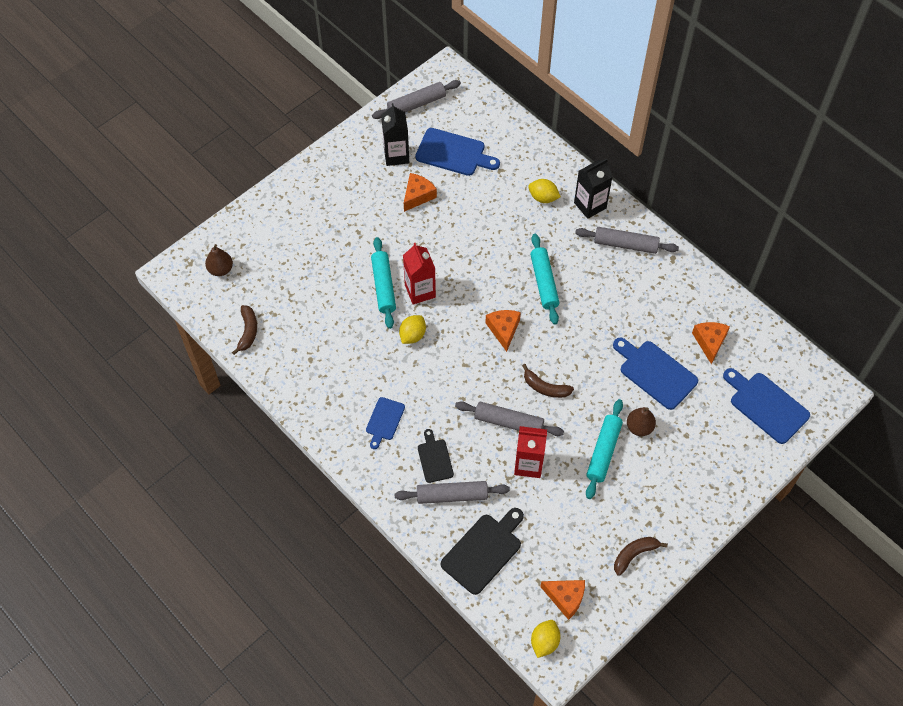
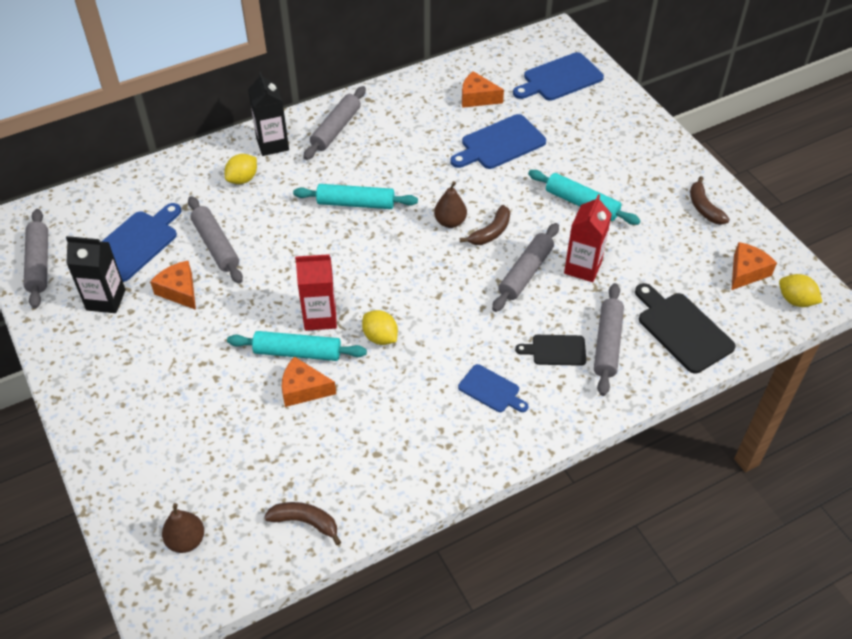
camera: 75 degrees left, 10 degrees down
orange cheese [485,310,521,352] -> orange cheese moved to [282,356,336,407]
brown pear [627,407,656,436] -> brown pear moved to [434,181,467,228]
none -> grey rolling pin [188,196,243,283]

